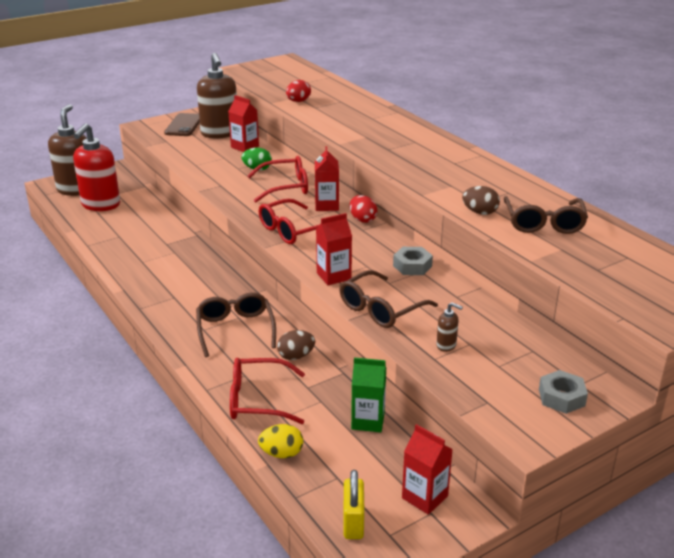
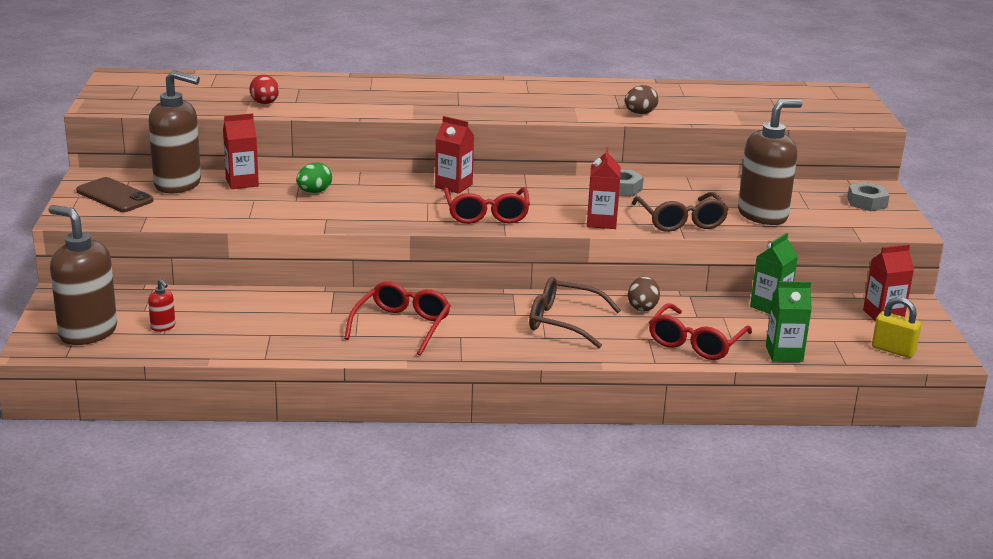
camera: 60 degrees left, 5 degrees down
red soap dispenser [73,123,120,211] -> red soap dispenser [148,279,175,332], size x0.41
red glasses [248,156,308,203] -> red glasses moved to [344,281,451,356]
yellow egg [258,424,303,458] -> green carton [766,281,812,362]
red egg [350,195,378,223] -> none
brown soap dispenser [436,302,463,352] -> brown soap dispenser [738,100,802,225], size x2.42
brown glasses [504,196,588,234] -> none

